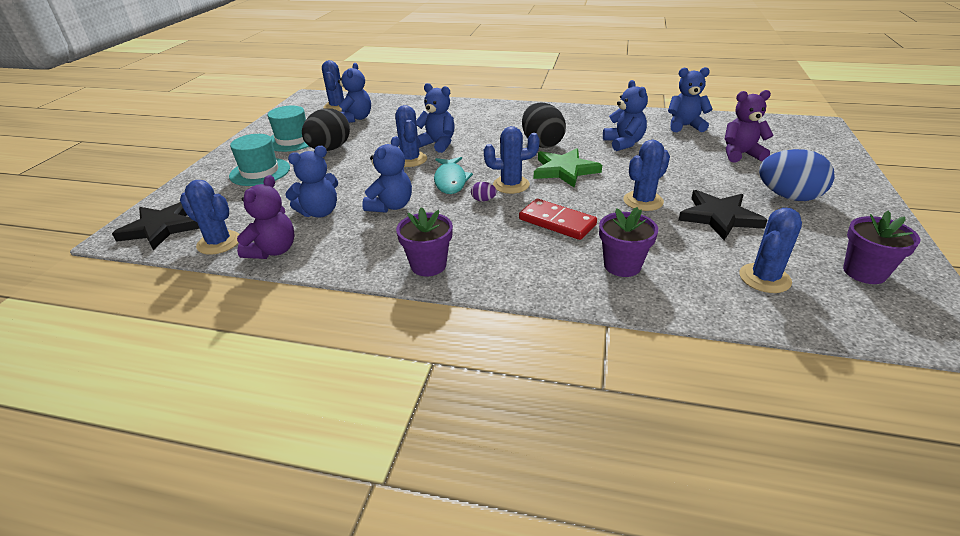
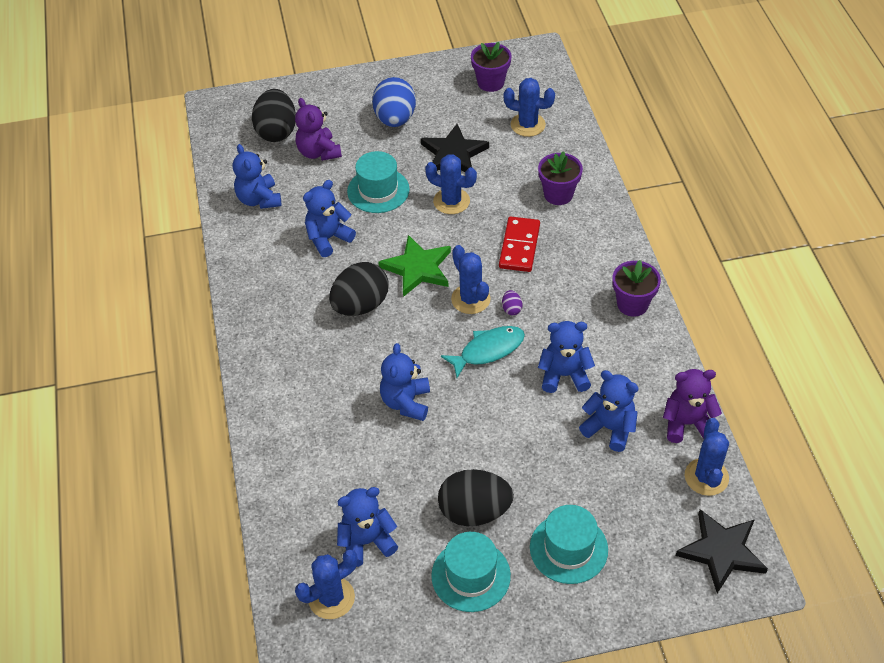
camera: 115 degrees left, 15 degrees up
blue cactus [395,105,427,167] -> none
none -> black egg [252,89,296,142]
none -> turquoise hat [347,151,410,213]

